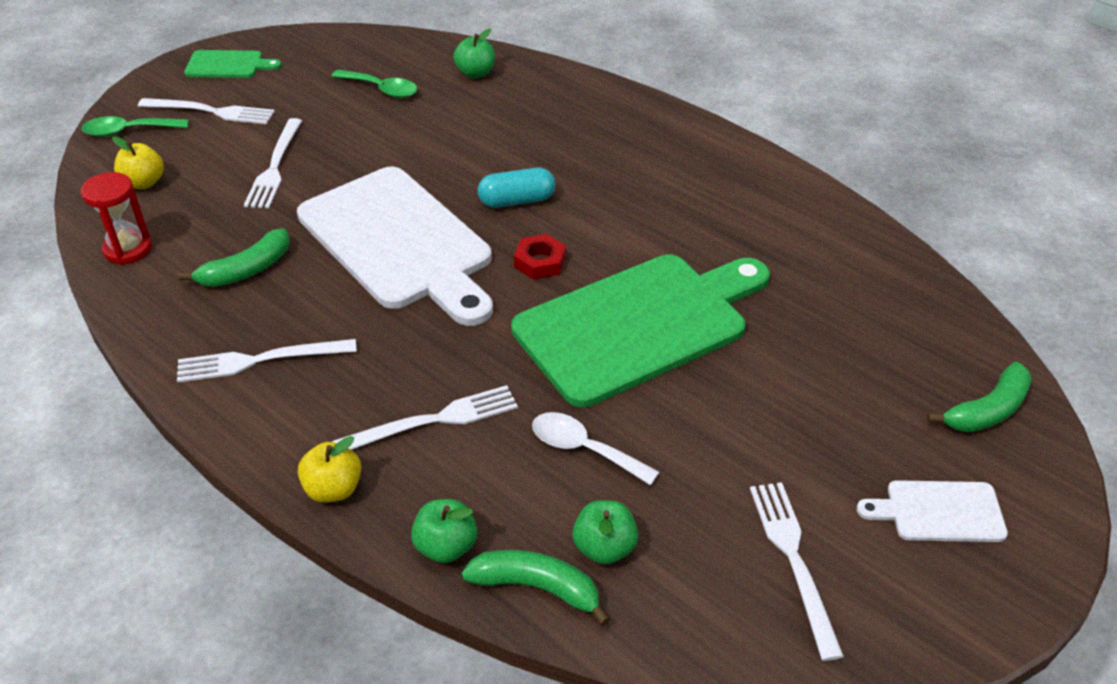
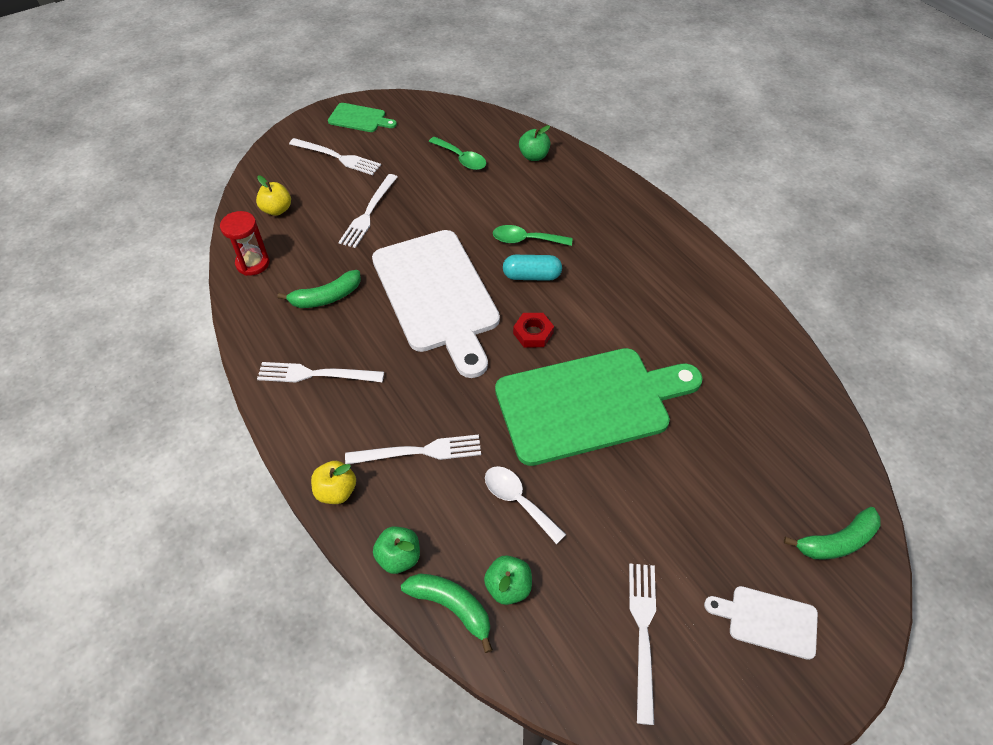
camera: 15 degrees right, 10 degrees up
green spoon [81,116,188,137] -> green spoon moved to [493,225,572,246]

